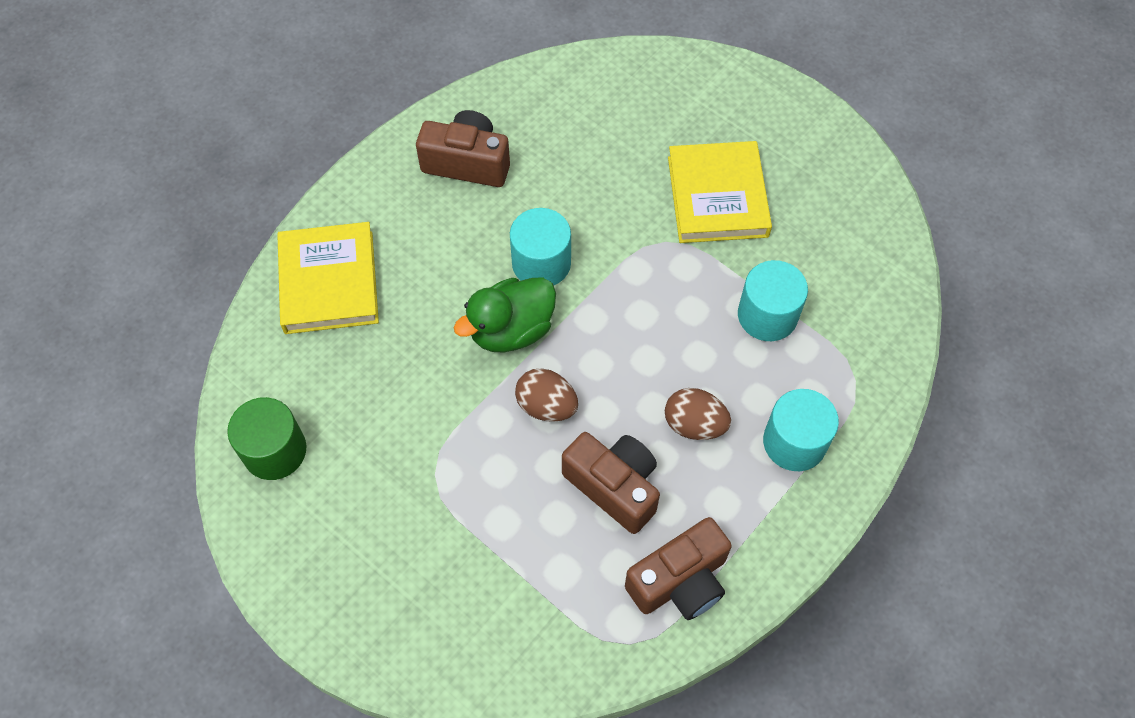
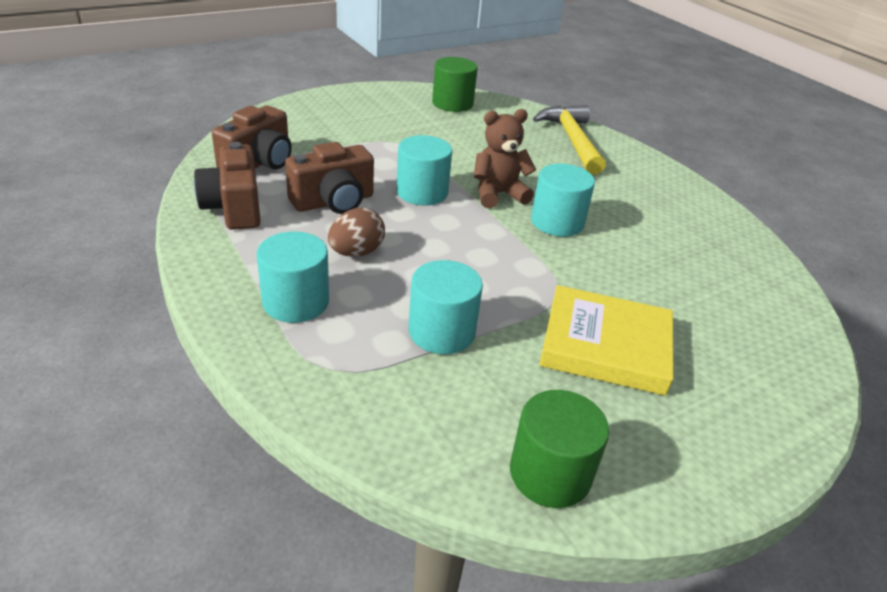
camera: 105 degrees right, 25 degrees down
yellow book [277,222,379,334] -> yellow hammer [533,105,606,175]
brown camera [416,110,510,187] -> brown camera moved to [212,106,292,170]
green duck [454,277,556,352] -> brown teddy bear [474,109,536,208]
brown egg [515,368,578,422] -> turquoise cylinder [396,135,452,206]
none -> green cylinder [510,390,609,508]

